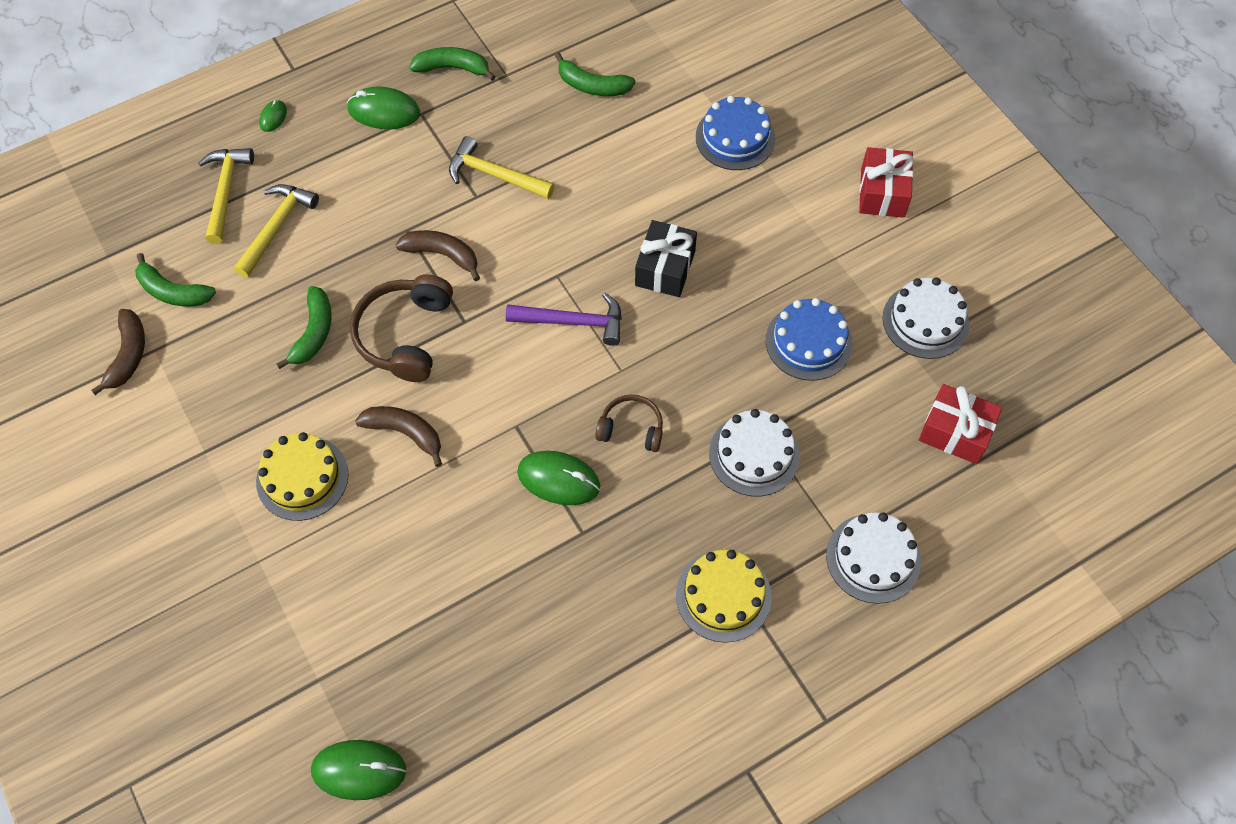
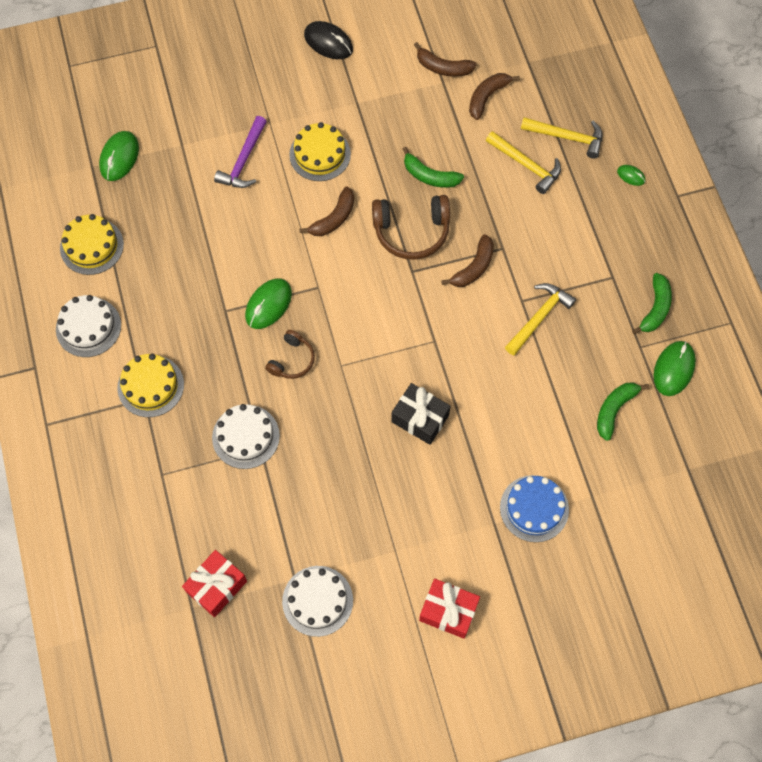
camera: 105 degrees right, 5 degrees up
green banana [135,253,216,307] -> brown banana [469,73,520,120]
green mouse [347,86,420,129] -> green mouse moved to [654,341,696,396]
brown headphones [350,274,453,382] -> brown headphones turned 150 degrees clockwise [372,195,450,260]
purple hammer [506,293,622,346] -> purple hammer moved to [214,116,267,188]
blue cake [766,298,853,381] -> none
white cake [826,512,921,604] -> white cake moved to [56,295,121,357]
none -> yellow cake [60,214,124,275]
none -> black mouse [304,21,353,59]

